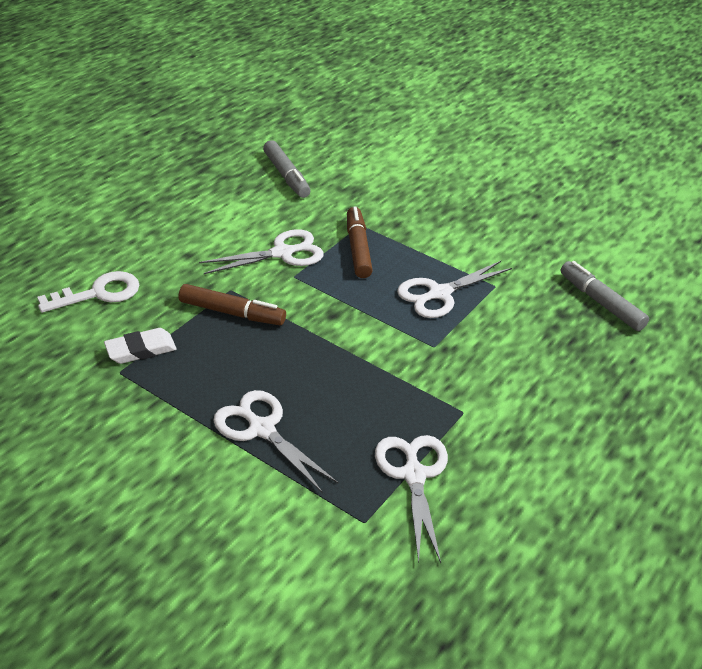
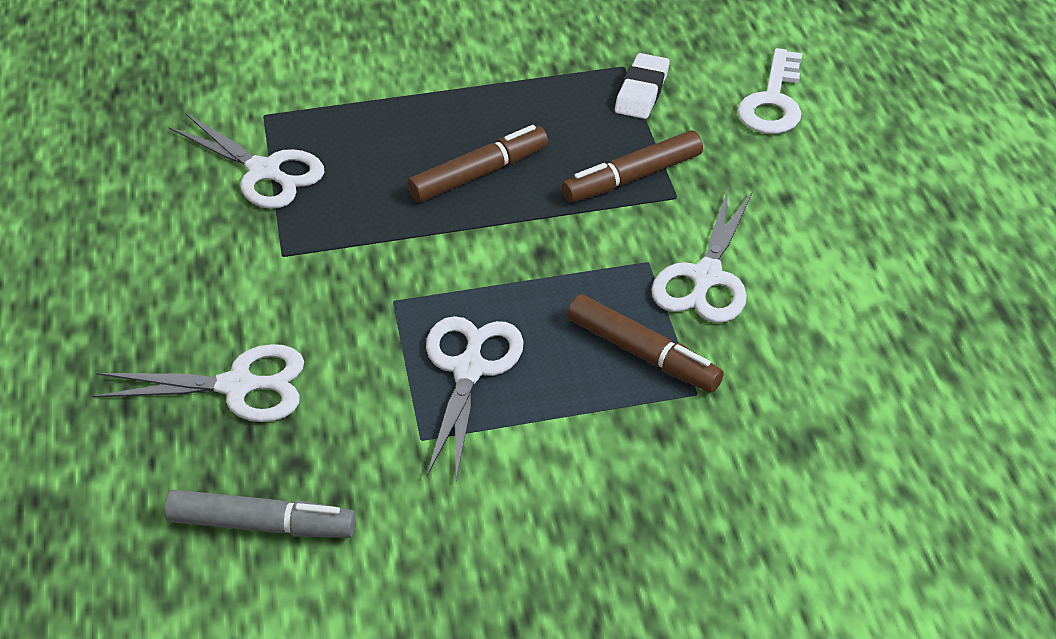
camera: 135 degrees right, 5 degrees up
white scissors [213,390,339,493] -> white scissors moved to [92,344,304,422]
grey marker [263,140,311,198] -> none
none -> brown marker [407,125,548,203]

